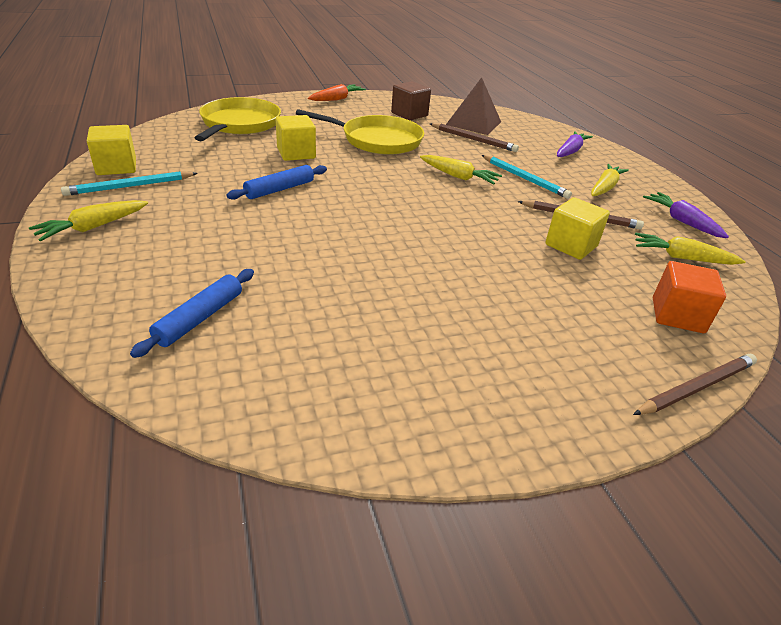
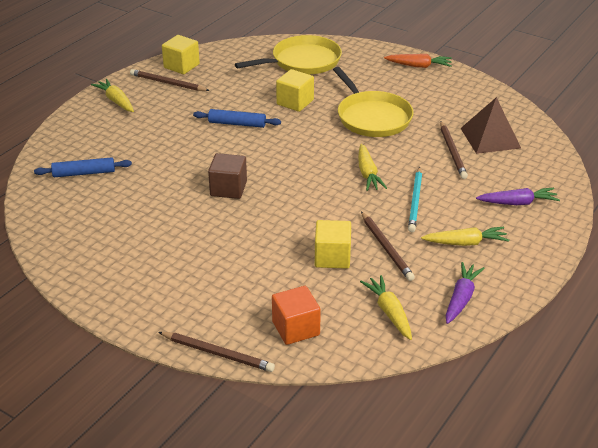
camera: 55 degrees right, 0 degrees up
yellow carrot [29,200,148,242] -> yellow carrot turned 45 degrees clockwise [91,79,134,112]
turquoise pencil [61,171,198,196] -> brown pencil [130,69,210,91]
brown cube [391,81,431,120] -> brown cube moved to [208,153,247,199]

